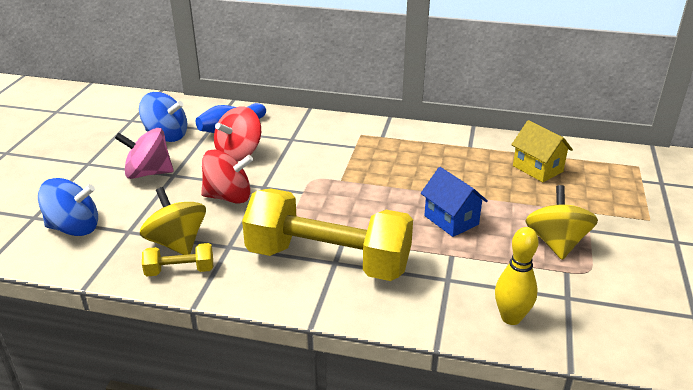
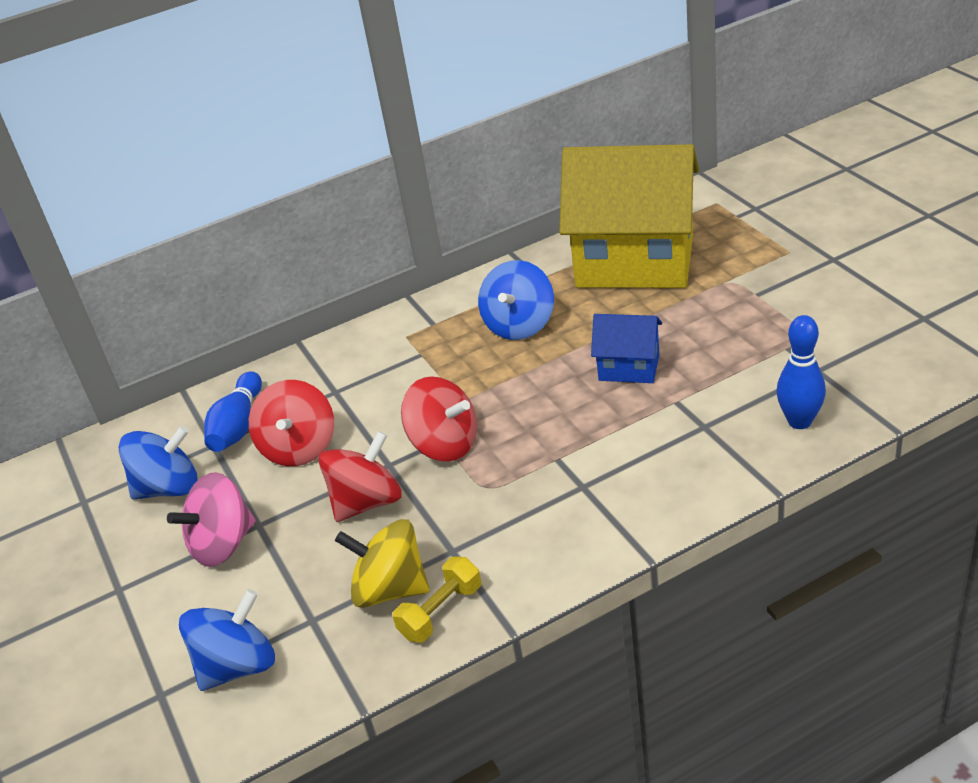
camera: 35 degrees left, 5 degrees up
yellow dumbbell [242,189,413,281] -> none
yellow bowling pin [495,227,539,325] -> blue bowling pin [776,315,826,429]
yellow house [511,120,573,182] -> yellow house [559,144,699,288], size x2.21
yellow spinning top [525,185,598,260] -> none
none -> red spinning top [401,376,477,462]
none -> blue spinning top [478,260,554,340]

